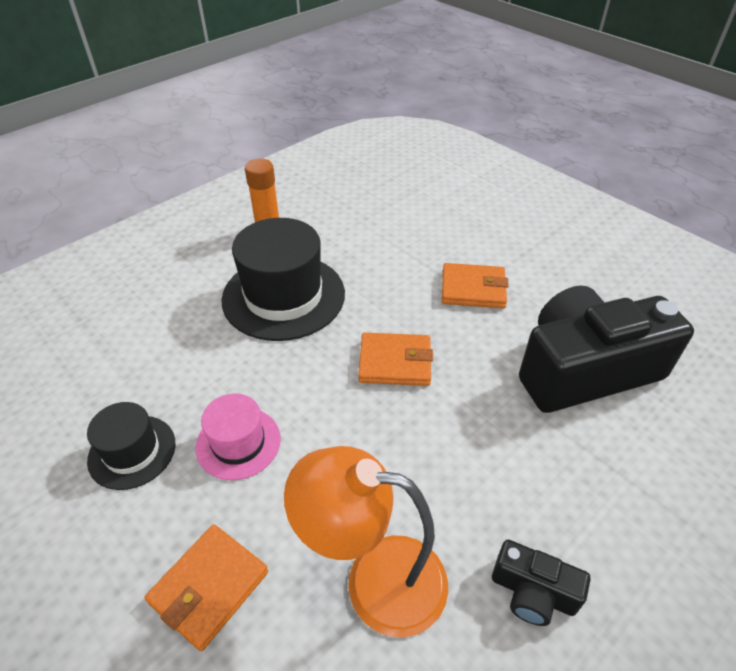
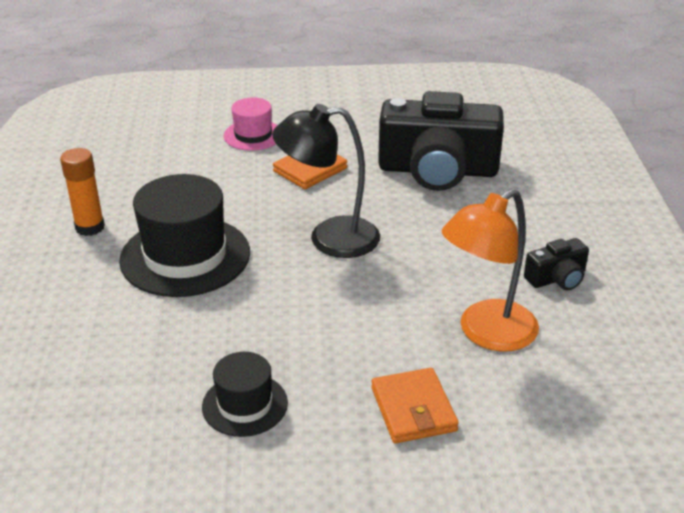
camera: 50 degrees left, 10 degrees down
pink hat [196,393,281,480] -> pink hat moved to [224,97,278,151]
orange wallet [358,333,433,386] -> black lamp [272,104,380,258]
black camera [519,286,694,413] -> black camera turned 105 degrees counterclockwise [378,91,504,191]

